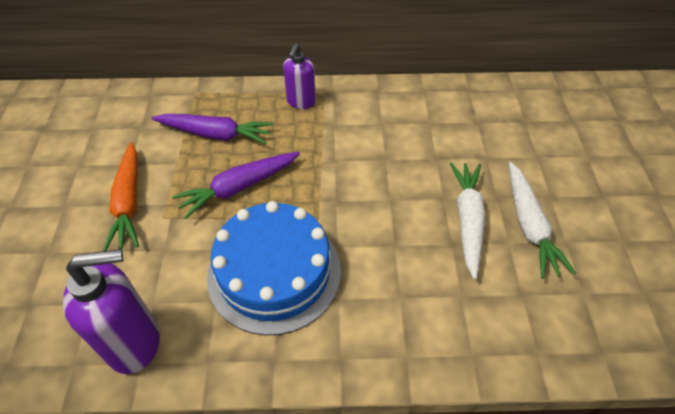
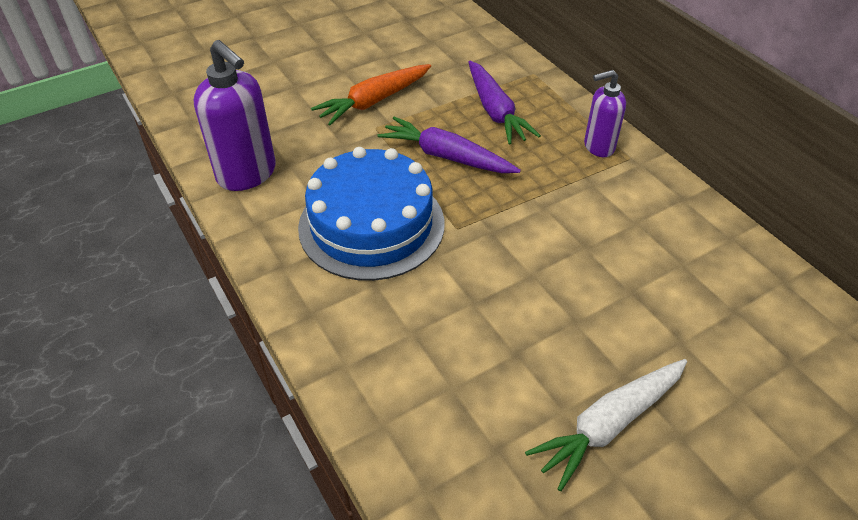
camera: 60 degrees right, 5 degrees down
white carrot [450,162,485,280] -> none

